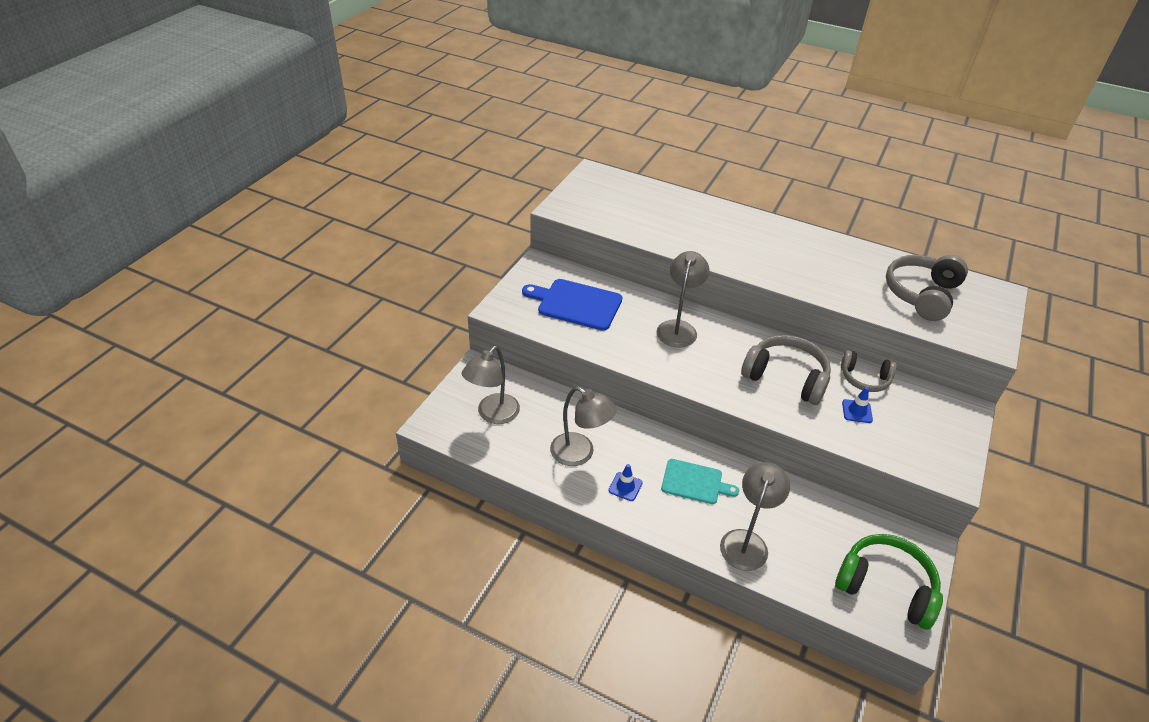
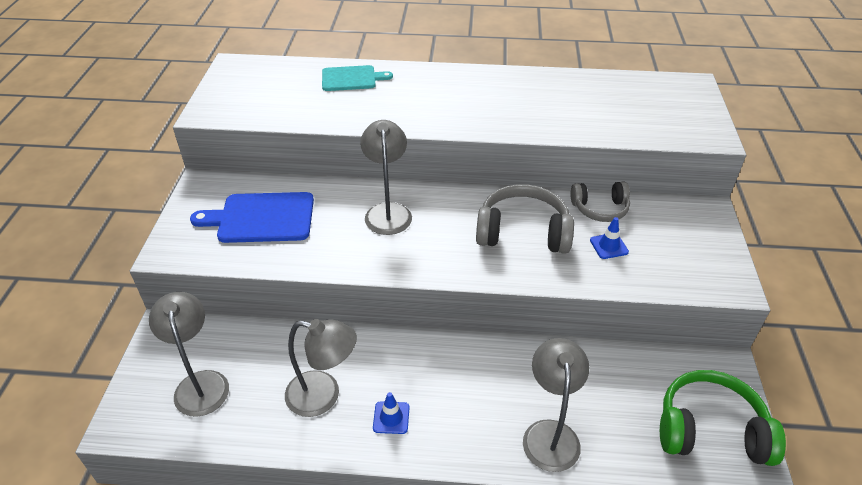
camera: 20 degrees left, 0 degrees up
grey lamp [462,346,520,424] -> grey lamp turned 150 degrees clockwise [149,292,229,417]
turquoise cutting board [661,459,739,504] -> turquoise cutting board moved to [322,65,393,91]
grey headphones [886,255,968,321] -> none

